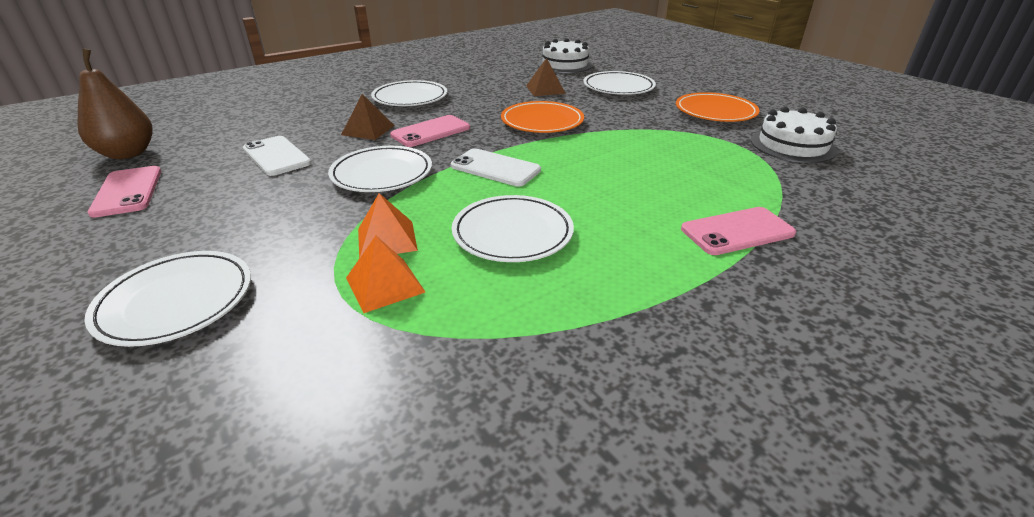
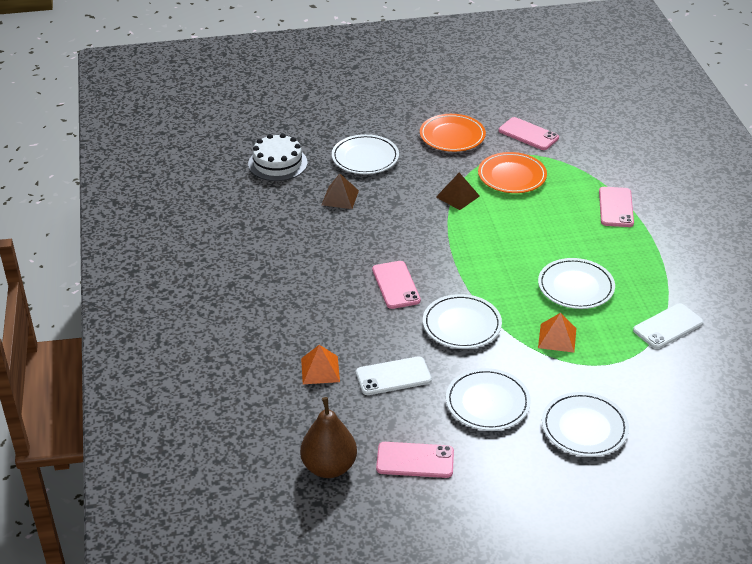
camera: 65 degrees left, 5 degrees up
brown pyramid [341,94,395,140] -> brown pyramid moved to [436,173,480,210]
orange pyramid [346,236,425,313] -> orange pyramid moved to [301,345,340,384]
white plate [371,80,447,106] -> white plate moved to [446,368,531,430]
white phone [451,148,541,187] -> white phone moved to [633,303,704,349]
orange plate [501,101,584,133] -> orange plate moved to [478,152,547,193]
white cake [751,107,838,163] -> pink phone [499,117,559,150]

